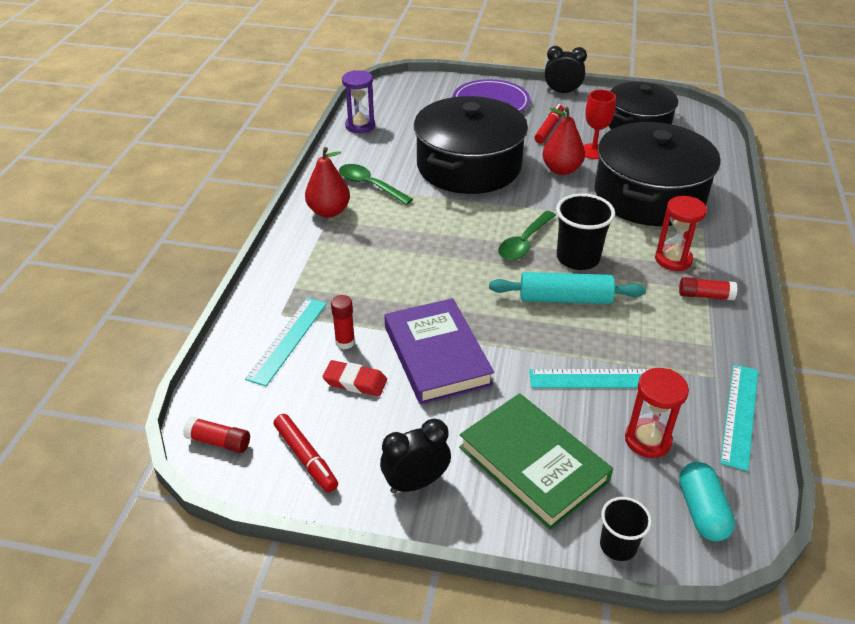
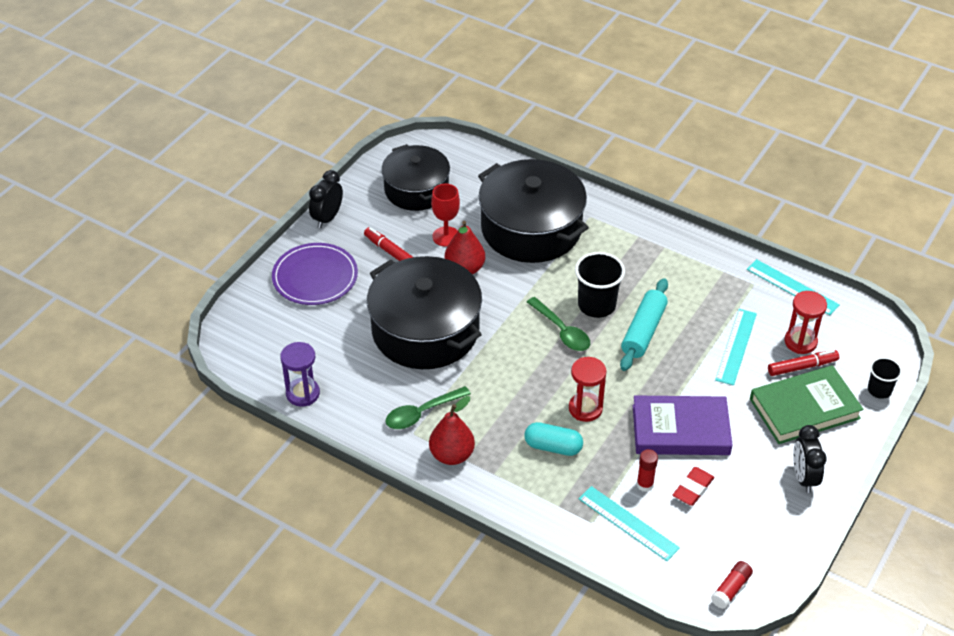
camera: 70 degrees left, 5 degrees up
red marker [274,414,338,492] -> red marker moved to [768,350,839,376]
red hourglass [655,196,707,271] -> red hourglass moved to [569,357,607,422]
red glue stick [679,277,737,301] -> none
turquoise capsule [679,462,735,541] -> turquoise capsule moved to [524,422,583,456]

